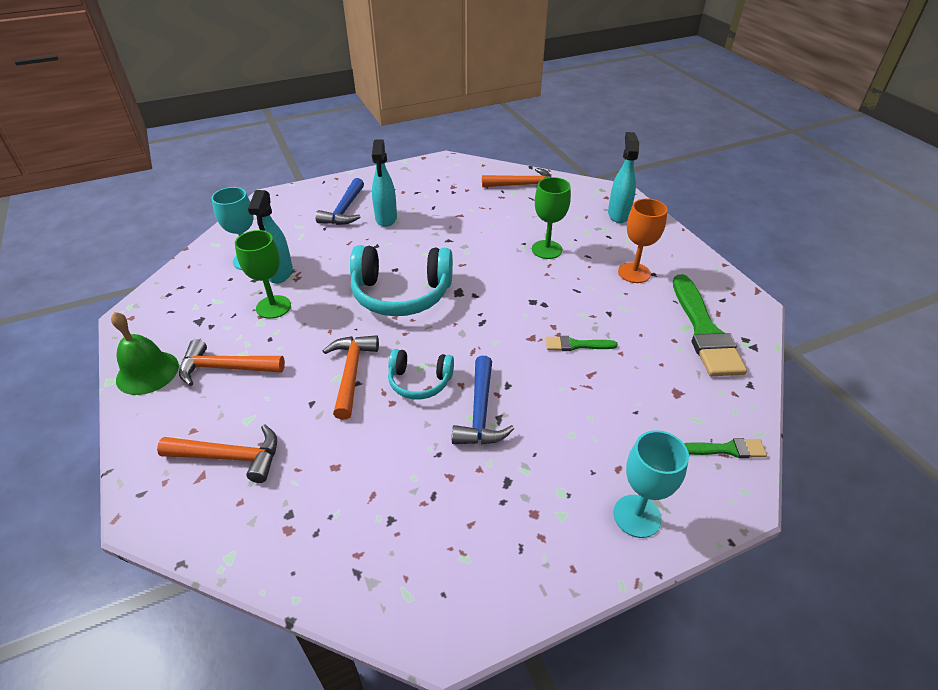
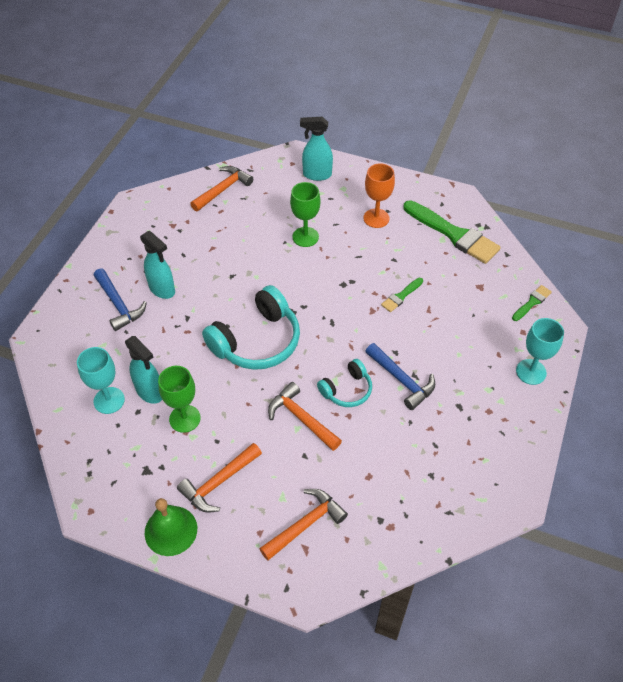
camera: 45 degrees left, 10 degrees up
turquoise spray bottle [608,132,639,223] -> turquoise spray bottle turned 45 degrees counterclockwise [300,117,333,181]

